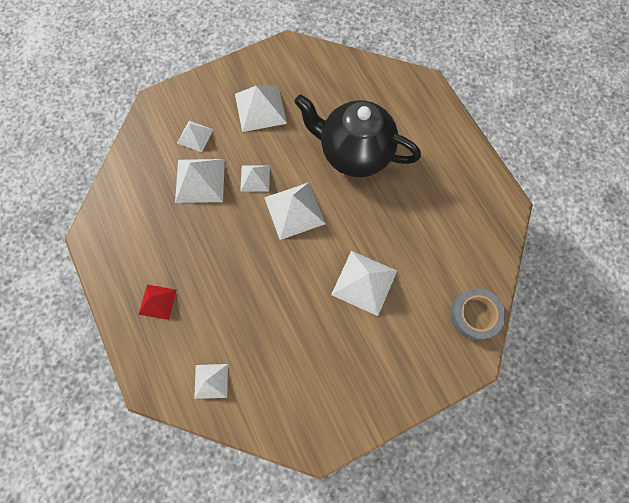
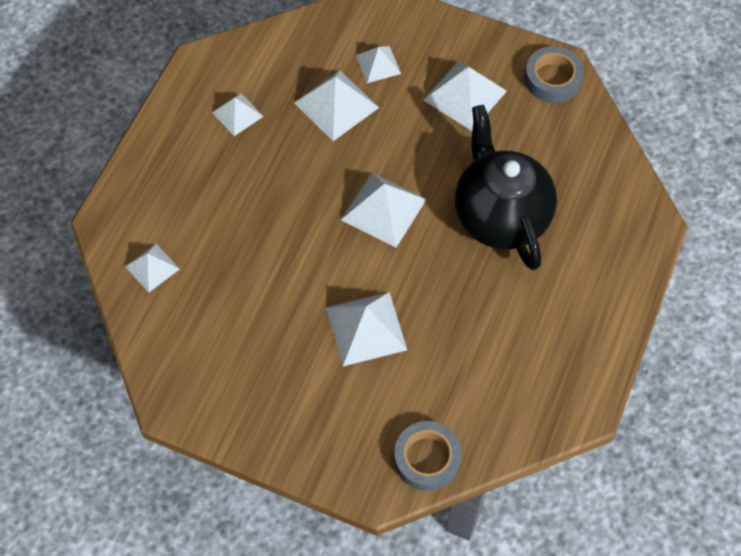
camera: 50 degrees right, 10 degrees down
red pyramid [139,285,177,320] -> none
white pyramid [240,165,270,192] -> white pyramid moved to [212,93,264,136]
none -> grey tape [524,46,584,103]

